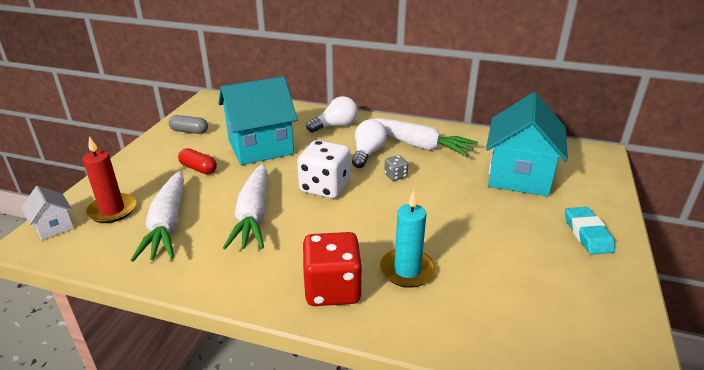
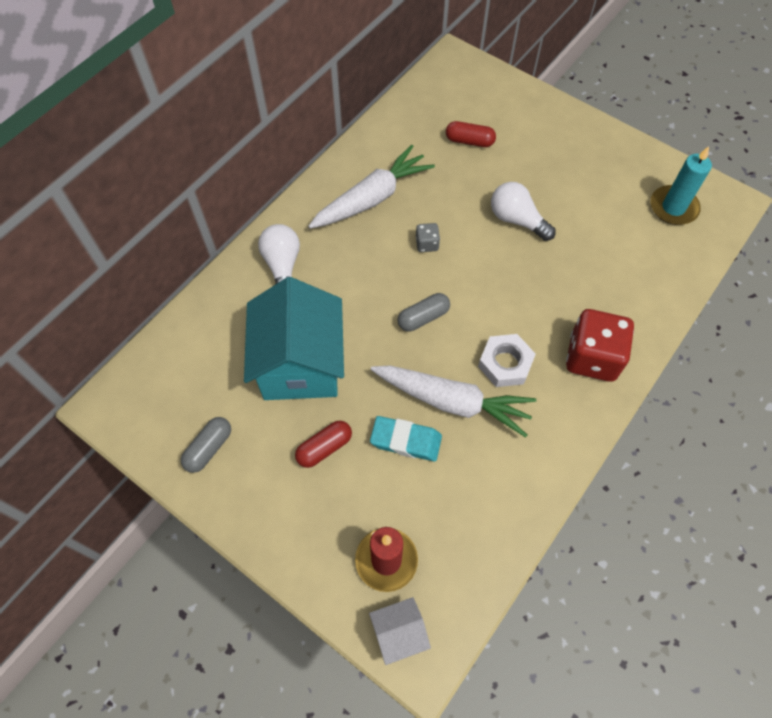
camera: 70 degrees left, 30 degrees up
white carrot [130,171,184,262] -> none
white dice [297,140,350,199] -> grey capsule [397,293,450,332]
white light bulb [352,119,387,168] -> white light bulb moved to [491,182,556,241]
turquoise candle [380,190,436,288] -> turquoise candle moved to [651,146,712,225]
turquoise house [486,92,568,196] -> red capsule [446,121,496,147]
turquoise eraser [565,207,615,254] -> turquoise eraser moved to [370,416,442,462]
none -> white nut [478,334,536,387]

